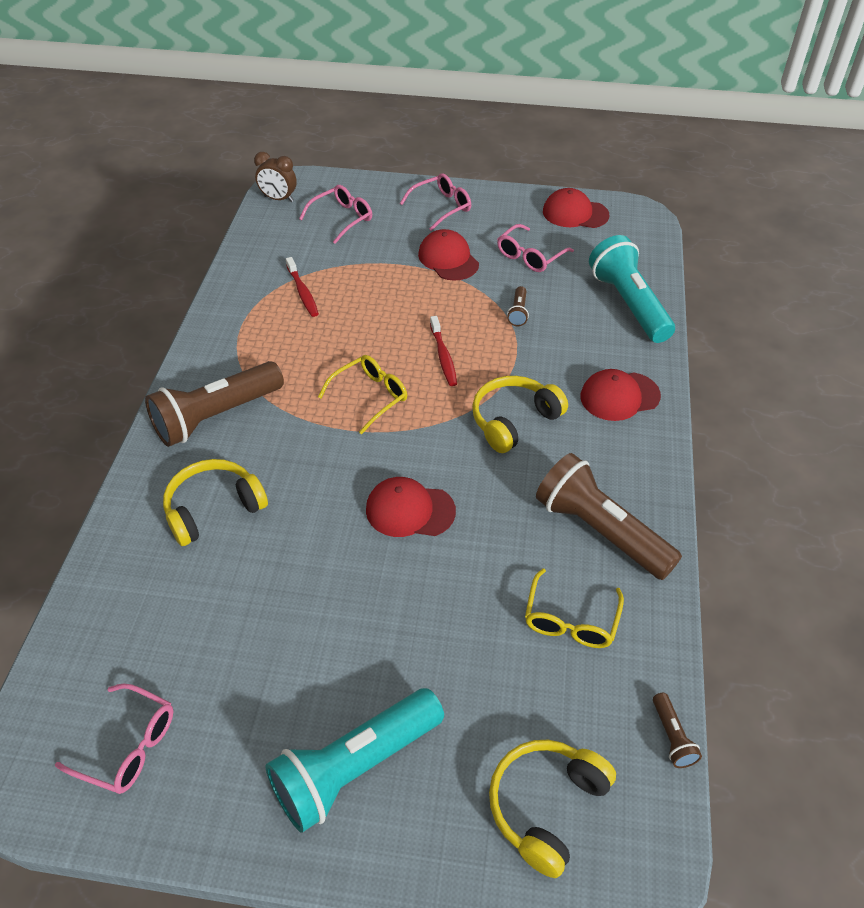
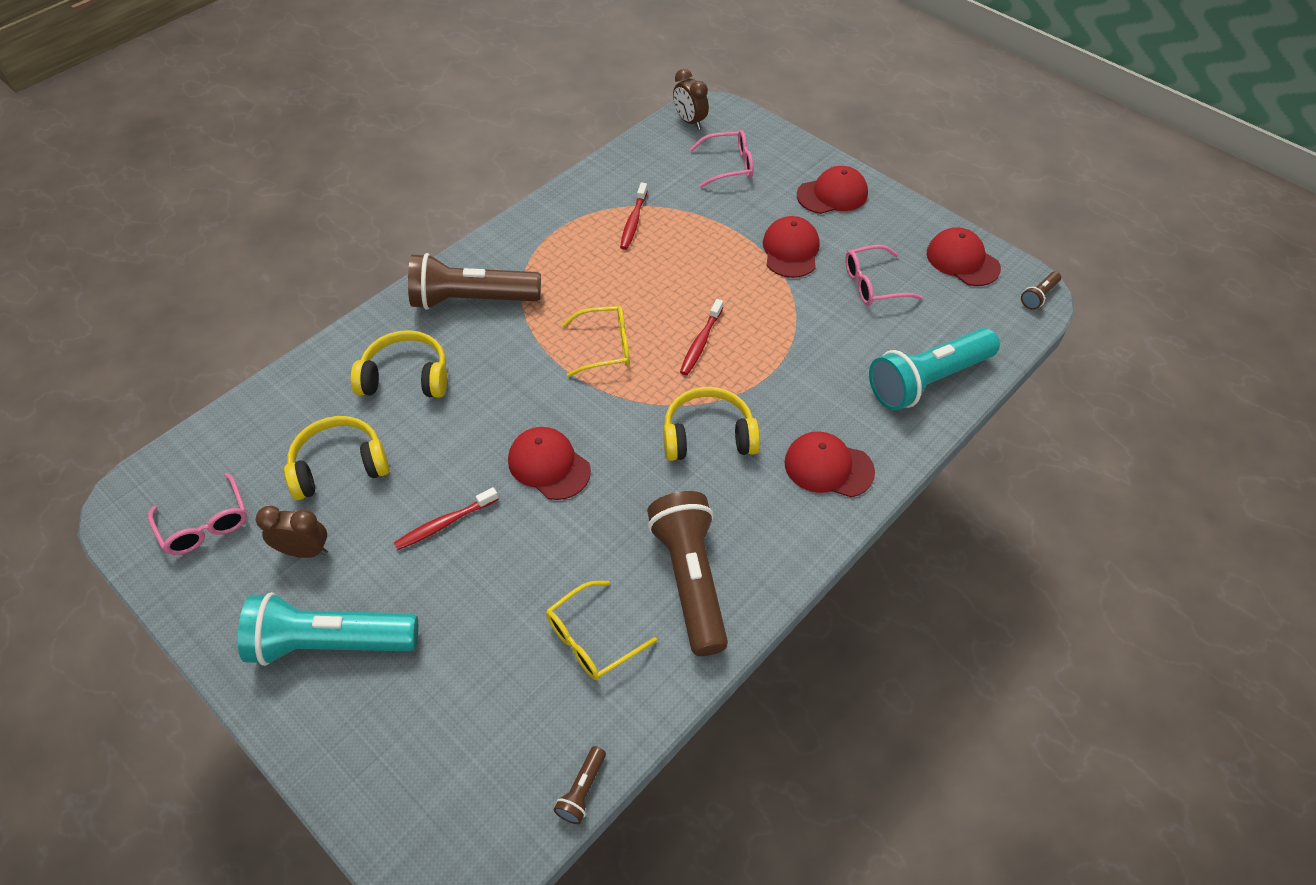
camera: 35 degrees right, 5 degrees up
pink glasses [400,173,471,231] -> red cap [797,166,868,214]
yellow headphones [489,740,616,878] -> yellow headphones moved to [284,416,389,500]
brown flashlight [507,286,529,326] -> brown flashlight moved to [1021,272,1061,310]
turquoise flashlight [589,235,675,343] -> turquoise flashlight turned 135 degrees counterclockwise [869,328,1000,411]
none -> brown clock [256,506,328,558]
none -> red toothbrush [394,487,499,550]

